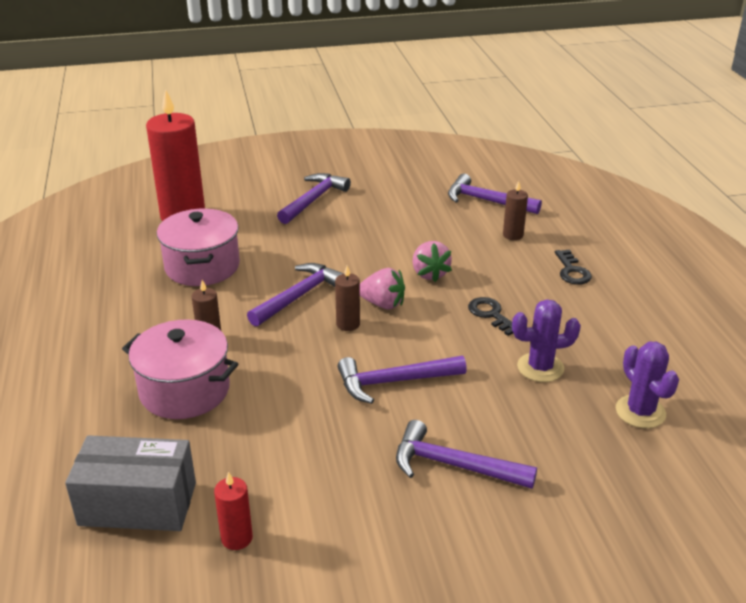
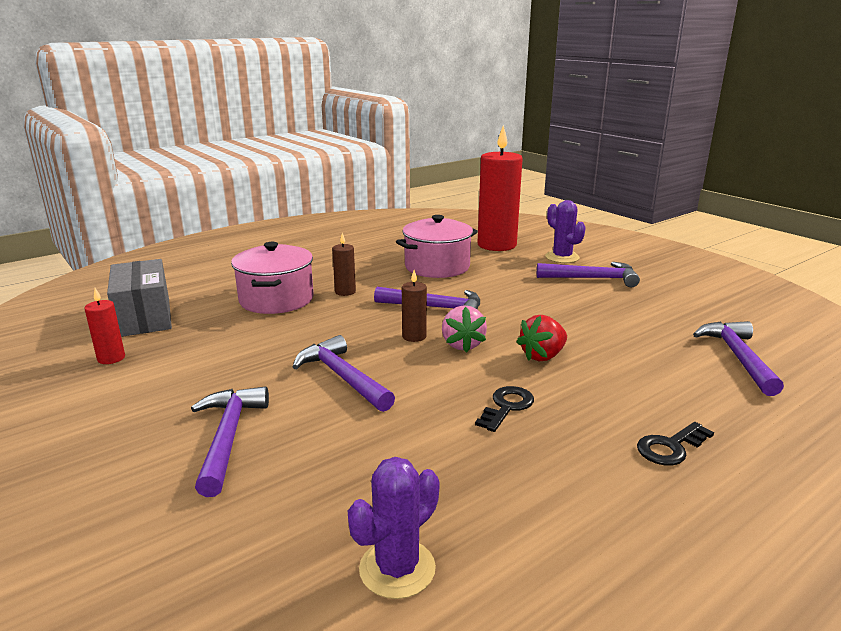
camera: 65 degrees right, 10 degrees down
pink strawberry [413,241,452,282] -> red strawberry [516,315,567,361]
brown candle [503,181,528,240] -> none
purple cactus [512,299,581,382] -> purple cactus moved to [545,200,586,263]

